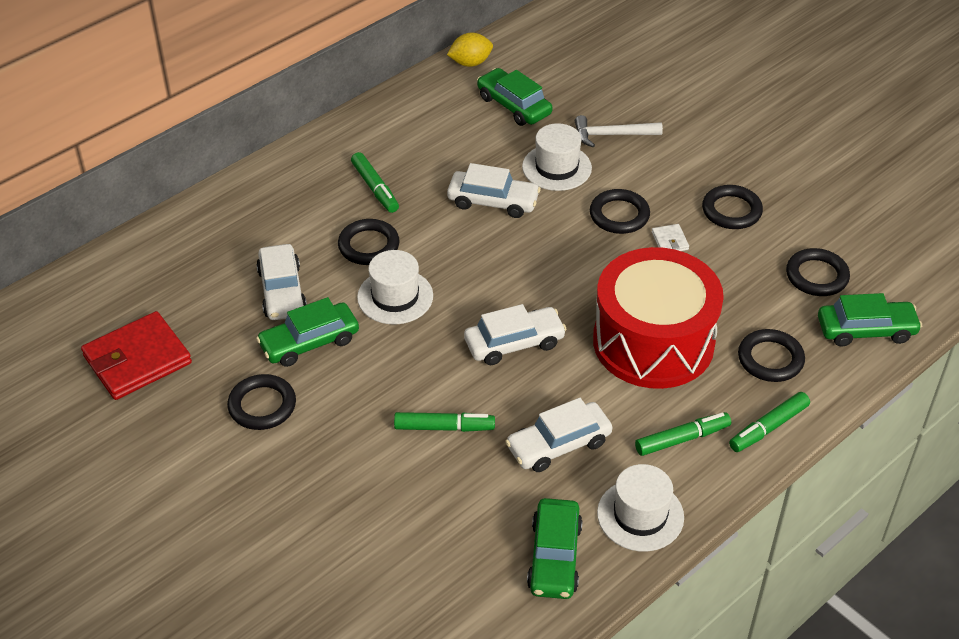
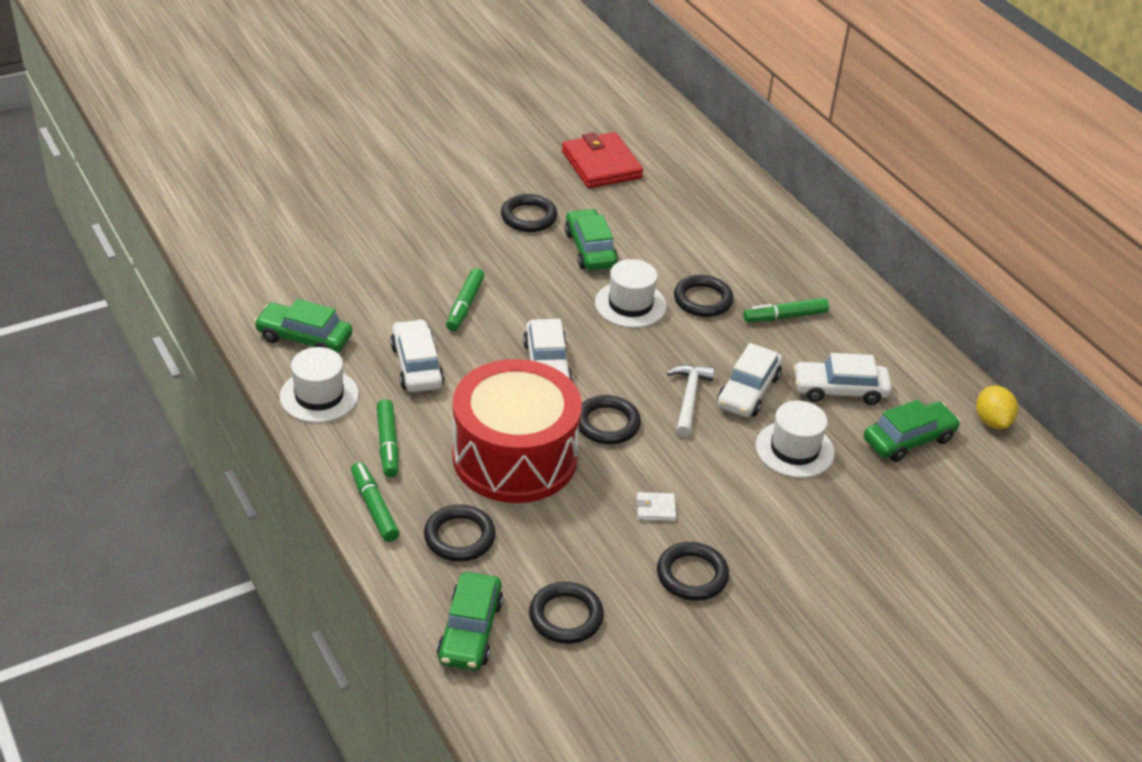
camera: 100 degrees right, 5 degrees down
white car [256,244,307,320] -> white car moved to [793,353,892,405]
white hammer [575,115,663,147] -> white hammer moved to [667,365,715,437]
black ring [590,189,650,234] -> black ring moved to [579,395,641,444]

